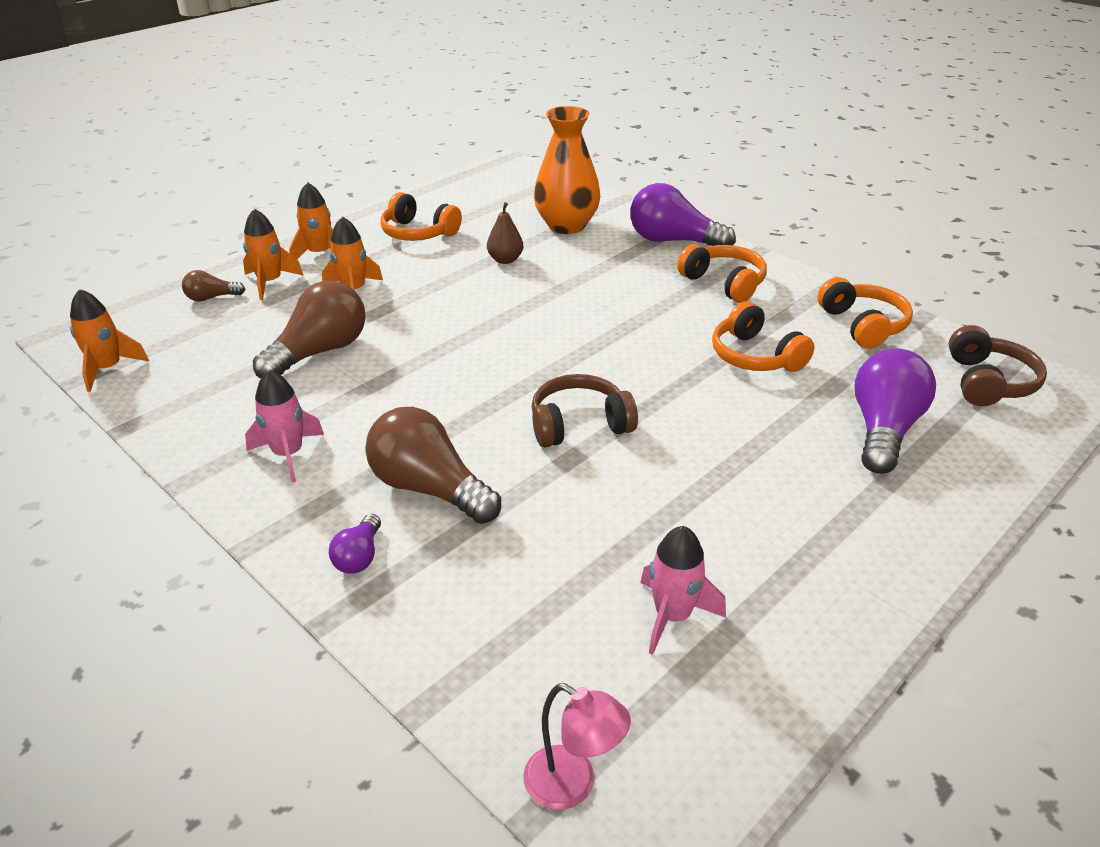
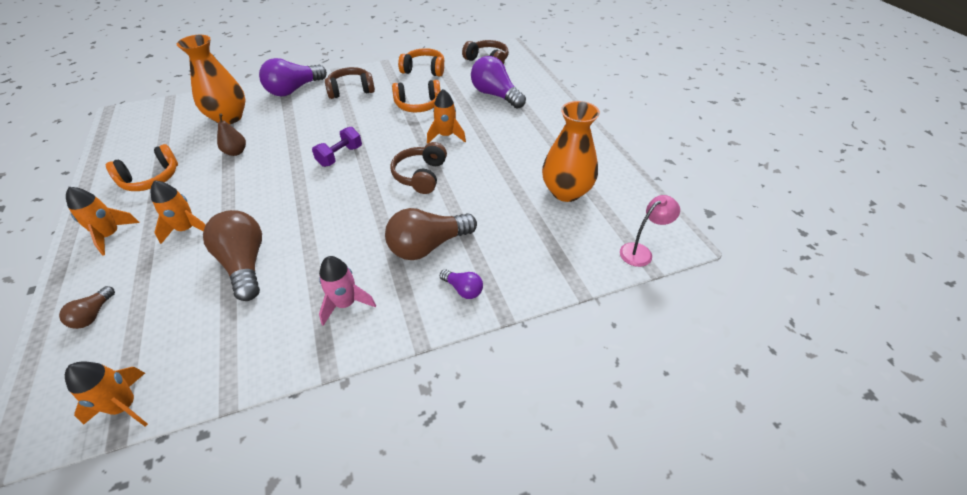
camera: 65 degrees left, 10 degrees up
orange rocket [243,208,303,300] -> orange rocket moved to [427,89,466,144]
pink rocket [640,526,726,655] -> orange vase [542,101,600,202]
orange headphones [677,244,767,303] -> brown headphones [325,67,375,99]
none -> purple dumbbell [312,127,362,167]

